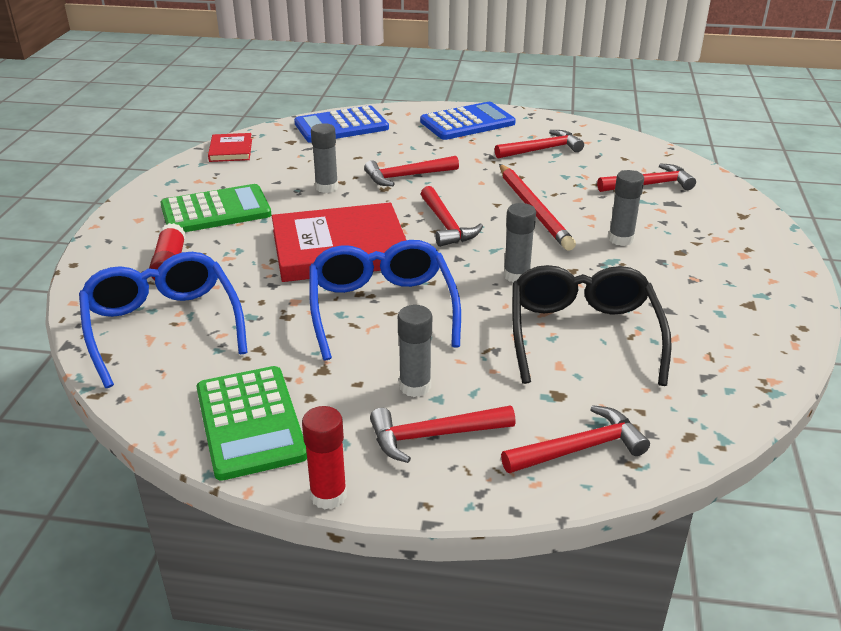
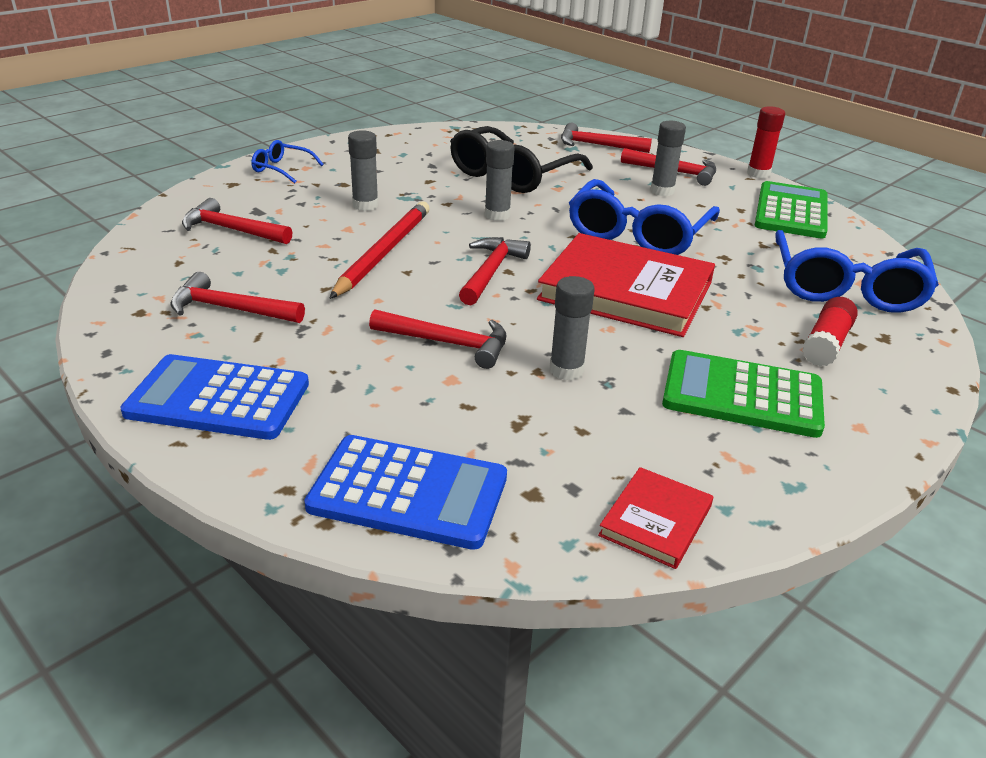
camera: 145 degrees left, 0 degrees up
none -> blue glasses [251,140,324,184]

